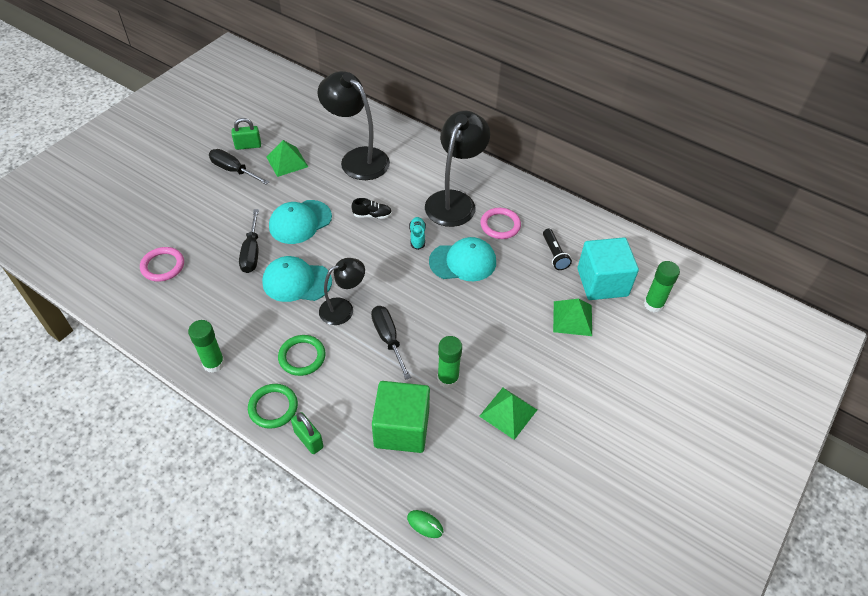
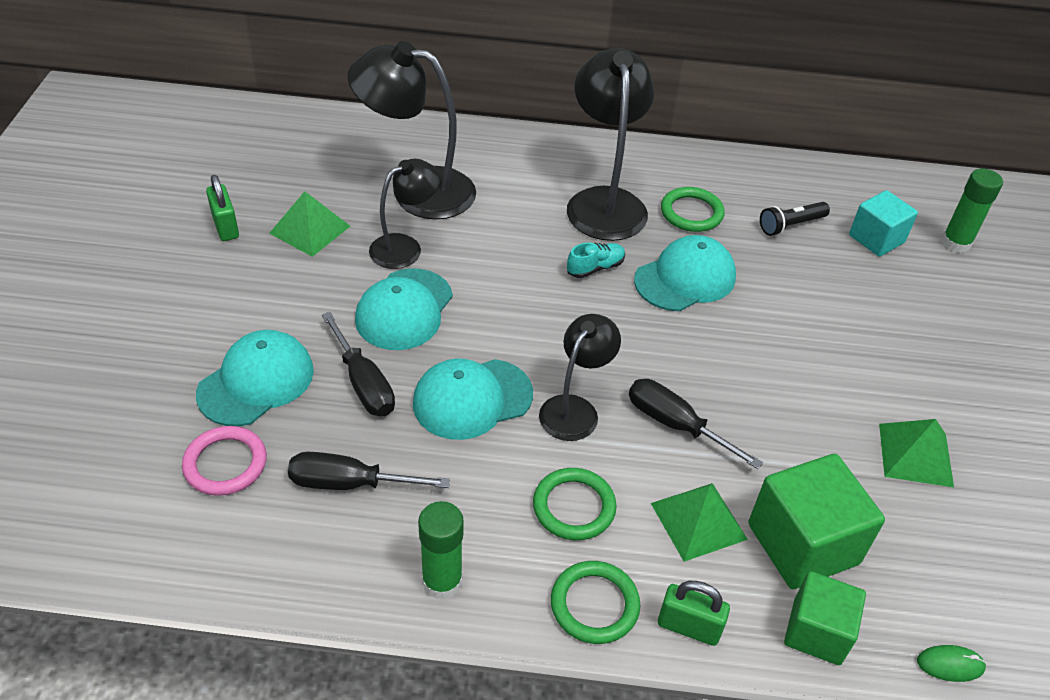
camera: 30 degrees left, 5 degrees down
black screwdriver [209,149,269,185] -> black screwdriver moved to [288,452,450,490]
green padlock [232,118,261,150] -> green padlock turned 75 degrees counterclockwise [206,175,239,241]
black shoe [351,198,392,219] -> none
turquoise shoe [409,217,426,250] -> turquoise shoe turned 90 degrees clockwise [567,242,625,278]
green glue stick [437,336,462,388] -> none
pink ring [480,208,521,239] -> green ring [661,187,724,232]
black flashlight [543,229,572,270] -> black flashlight turned 105 degrees clockwise [760,202,830,236]
green pyramid [553,299,592,336] -> green pyramid moved to [651,483,748,562]
turquoise cube [577,237,639,300] -> turquoise cube [849,190,918,257], size x0.64
none -> turquoise cap [196,330,314,426]
none -> black lamp [369,159,440,269]
none -> green cube [784,571,866,665]

